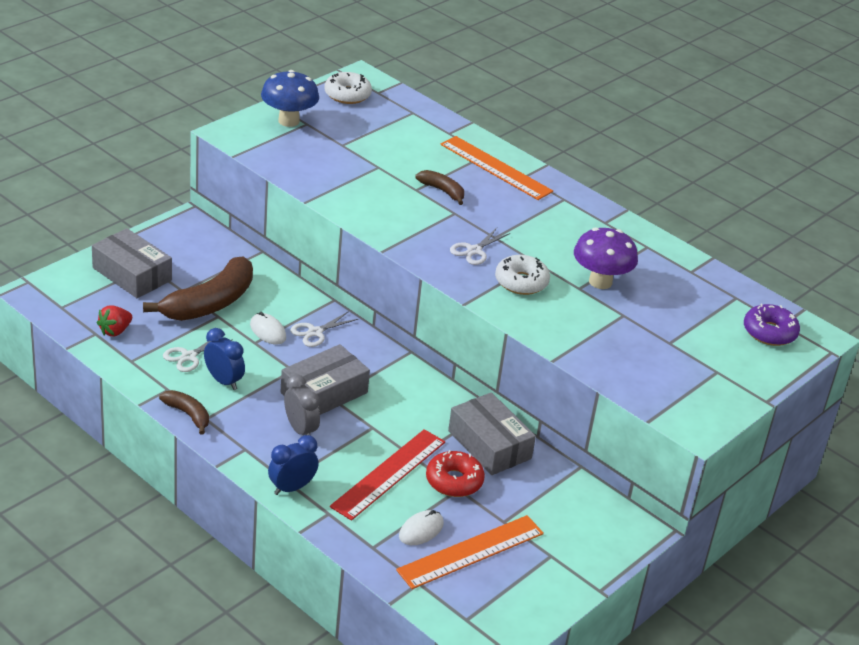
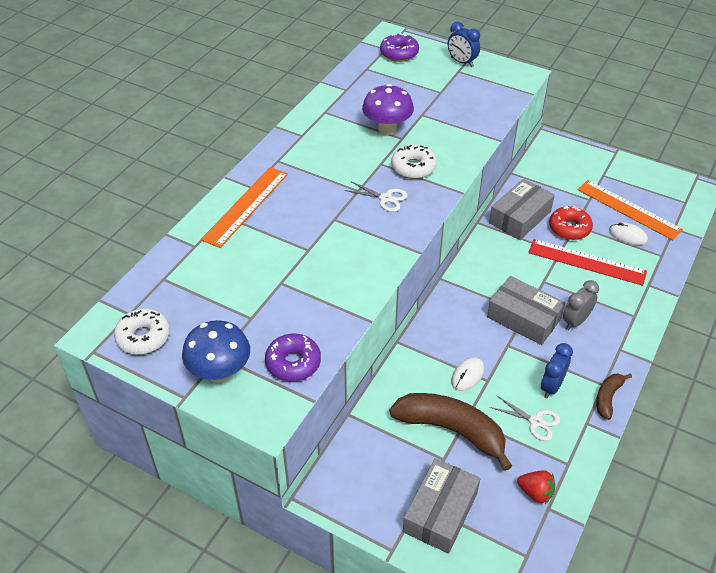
camera: 100 degrees left, 10 degrees up
blue clock [268,435,319,495] -> blue clock moved to [448,22,480,67]
white scissors [290,311,358,347] -> none
brown banana [415,170,464,205] -> none
none -> purple donut [265,334,321,382]

